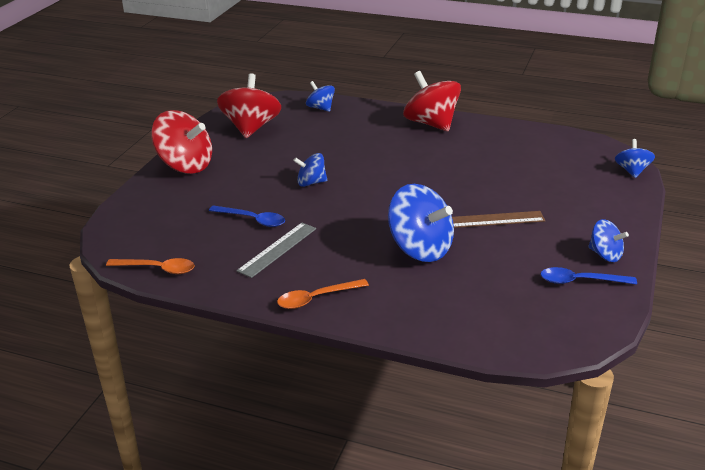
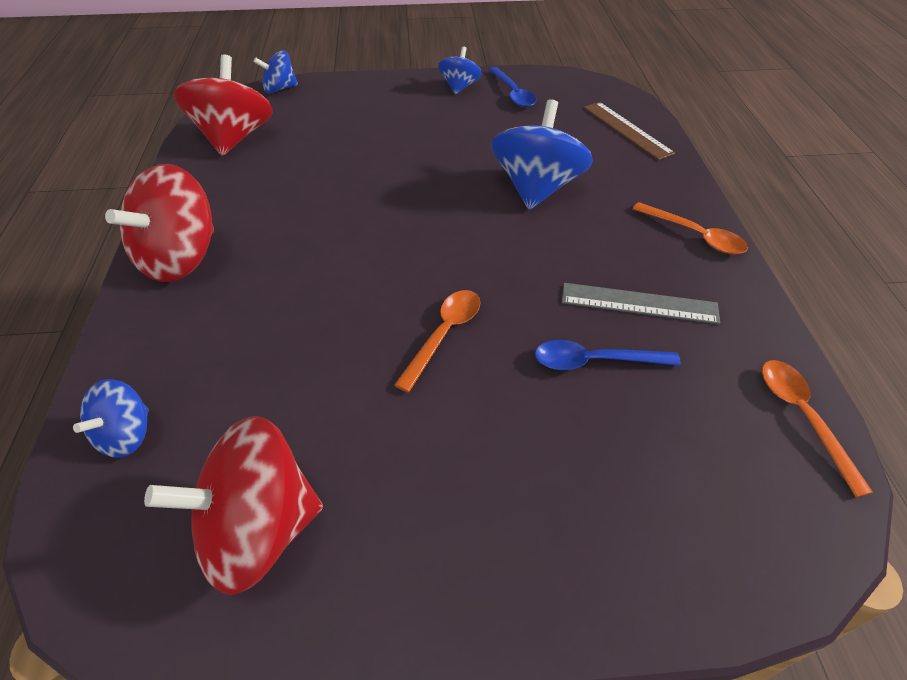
camera: 115 degrees left, 15 degrees up
red spinning top [151,110,212,174] -> red spinning top moved to [173,54,273,156]
blue spoon [209,205,285,227] -> blue spoon turned 90 degrees counterclockwise [535,340,681,370]
blue spinning top [293,153,327,187] -> orange spoon [394,290,480,392]
brown ruler [452,211,545,228] -> brown ruler moved to [584,102,675,160]

